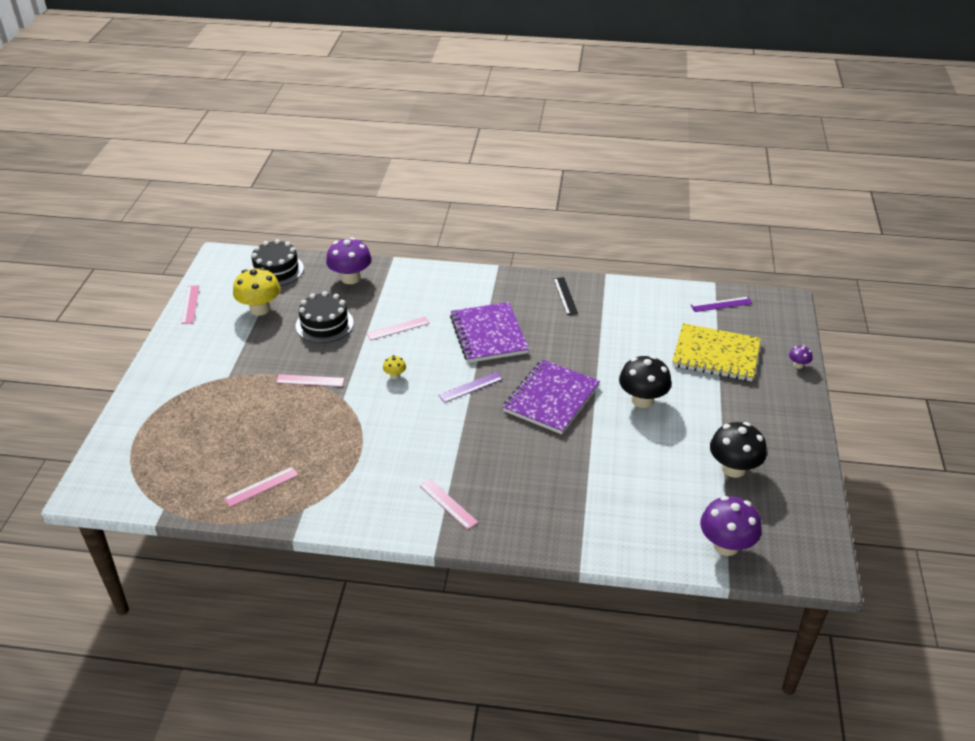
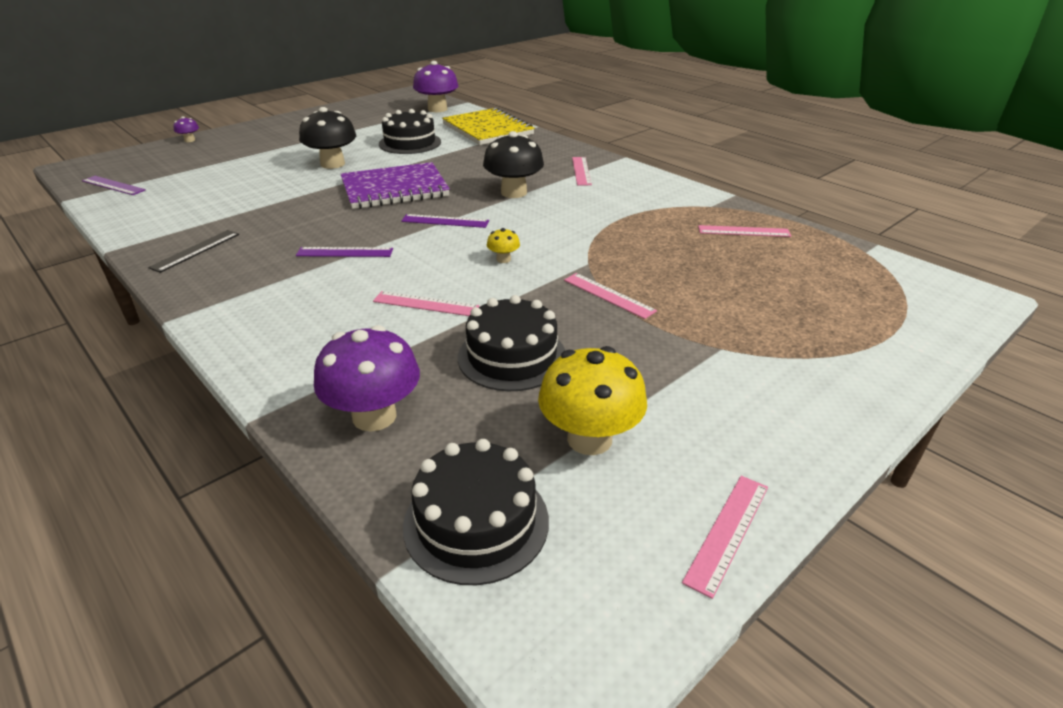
camera: 140 degrees left, 5 degrees down
purple notebook [450,302,529,363] -> purple ruler [296,247,393,257]
yellow notebook [672,323,761,381] -> yellow notebook moved to [442,107,535,145]
black mushroom [710,422,767,478] -> black mushroom moved to [483,131,544,198]
none -> black cake [379,109,441,154]

